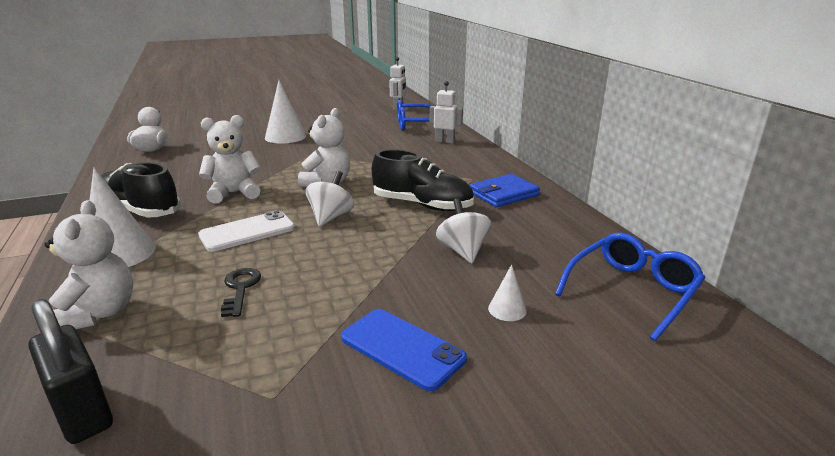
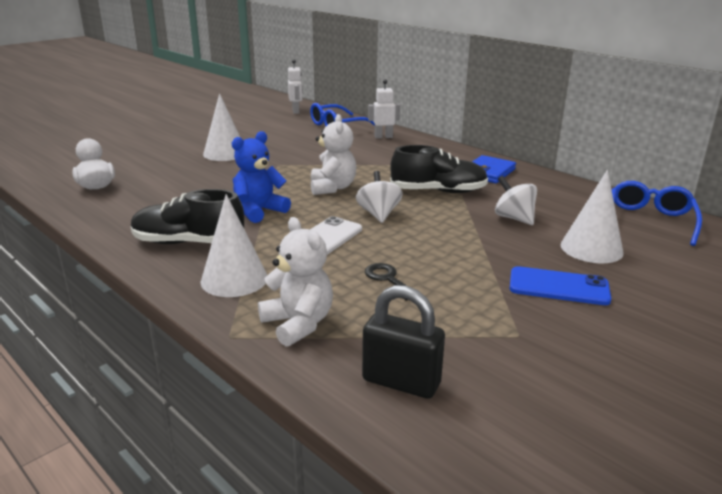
camera: 25 degrees left, 0 degrees up
white teddy bear [199,115,261,204] -> blue teddy bear [232,131,291,223]
white cone [488,264,527,321] -> white cone [560,170,624,263], size x2.06

